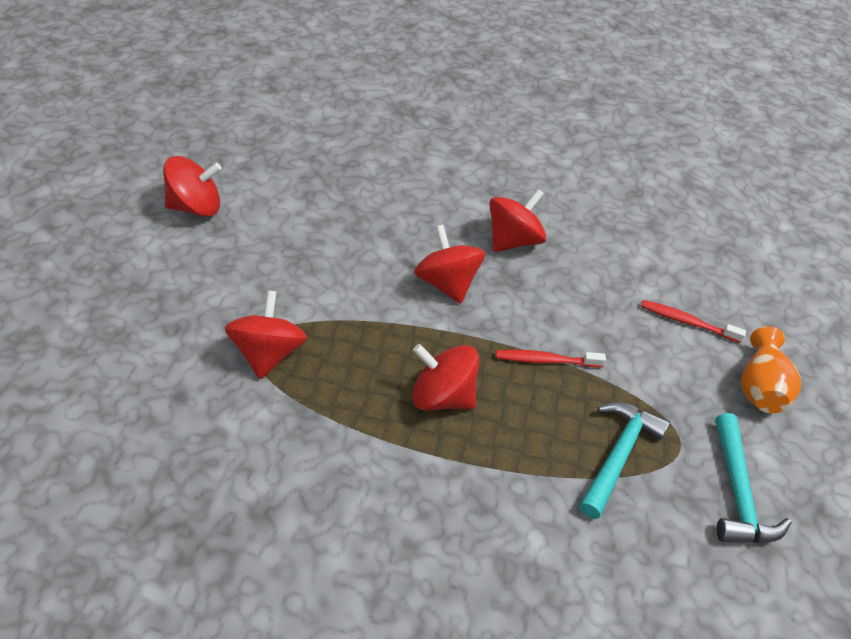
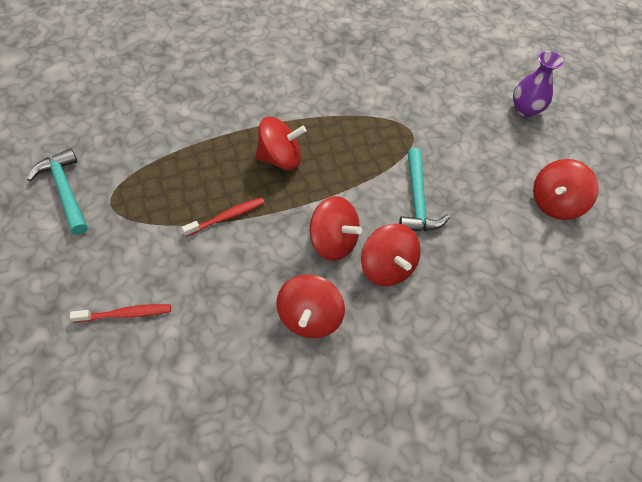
camera: 150 degrees right, 10 degrees up
red spinning top [225,290,307,379] -> red spinning top moved to [361,224,421,286]
turquoise hammer [579,402,670,519] -> turquoise hammer moved to [399,148,450,231]
orange vase [741,326,801,413] -> none
none -> purple vase [513,51,564,117]

